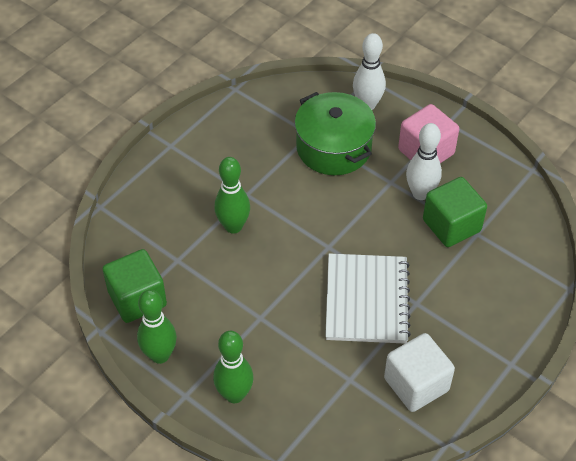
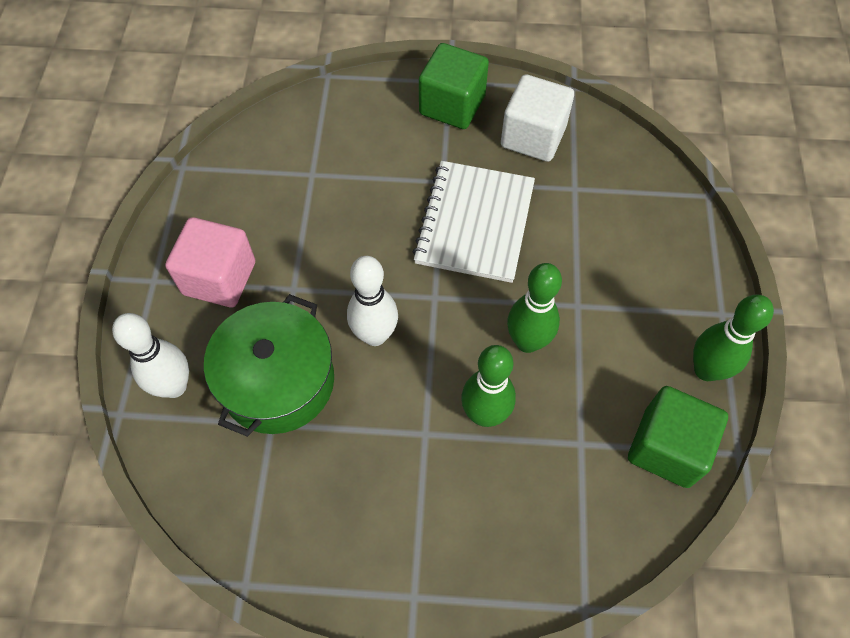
camera: 125 degrees left, 10 degrees up
green bowling pin [213,331,254,403] -> green bowling pin moved to [507,263,562,353]
white notebook [325,253,411,344] -> white notebook turned 45 degrees counterclockwise [413,161,535,283]
white bowling pin [406,123,442,200] -> white bowling pin moved to [347,256,398,346]
green cube [423,177,487,247] -> green cube moved to [419,43,489,129]

